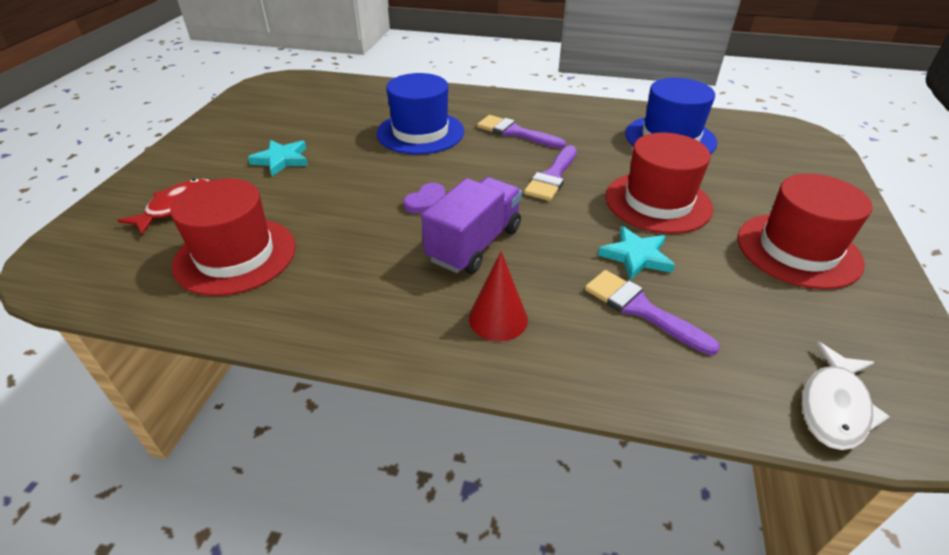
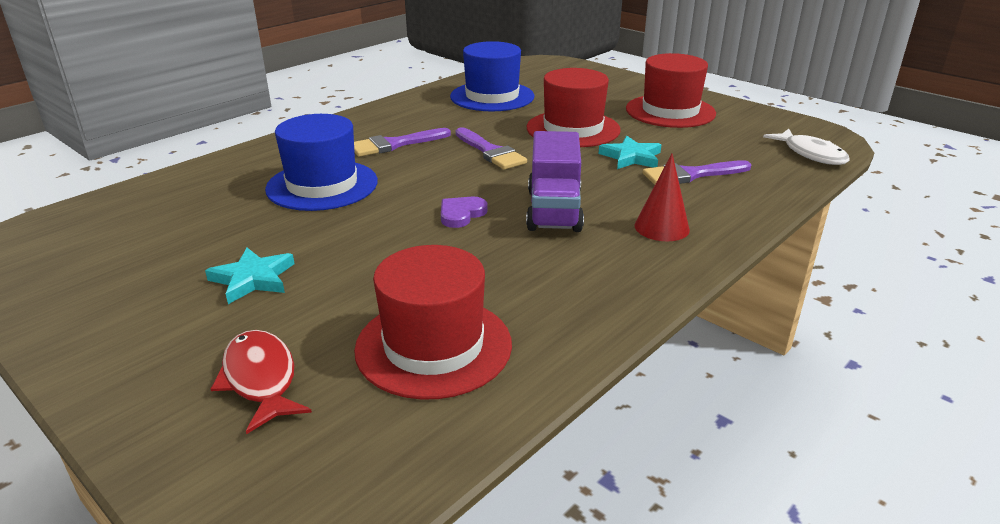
camera: 60 degrees left, 10 degrees down
purple heart [403,183,445,214] -> purple heart turned 120 degrees counterclockwise [441,197,488,228]
purple truck [421,177,522,274] -> purple truck turned 150 degrees counterclockwise [526,131,584,232]

